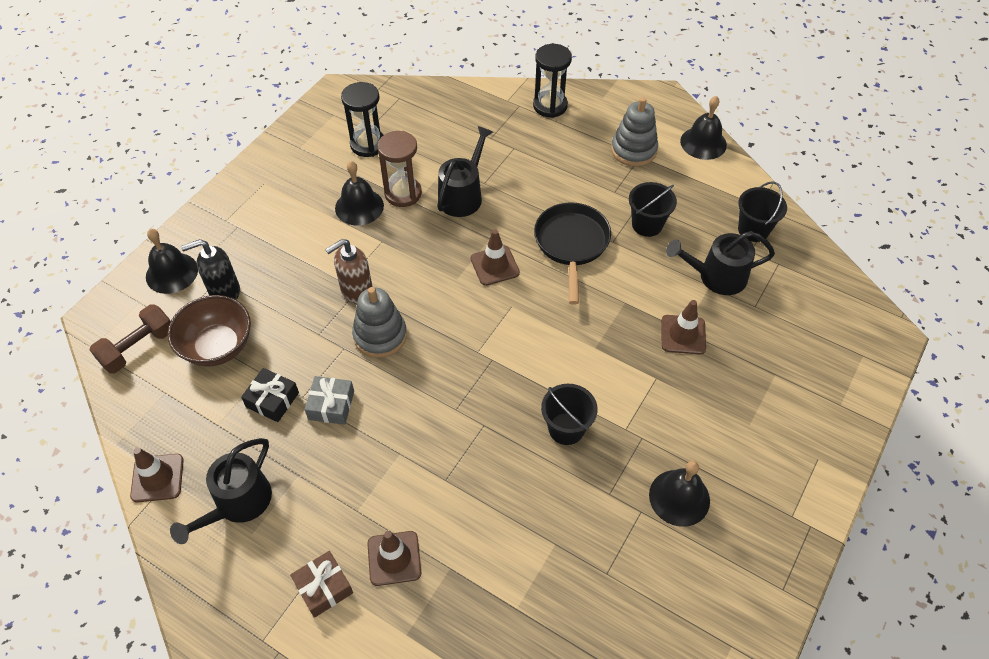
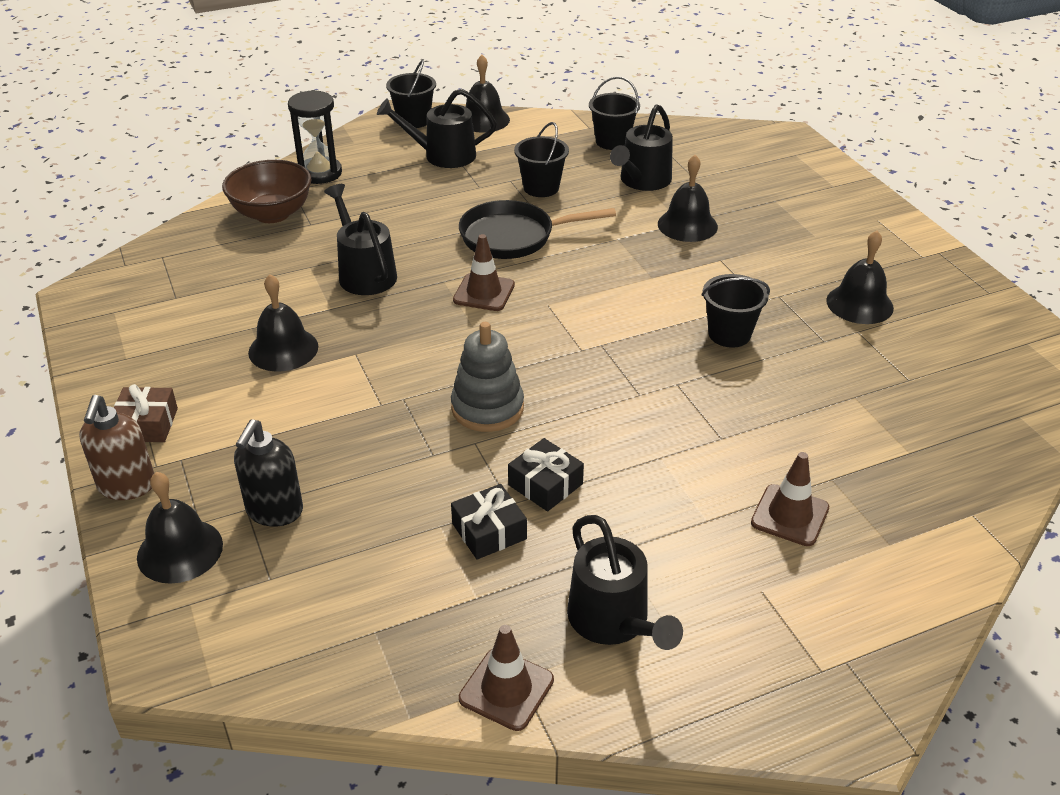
camera: 55 degrees left, 15 degrees down
brown dumbbell [89,304,171,374] -> none
brown bowl [168,295,251,367] -> brown bowl moved to [222,160,312,223]
brown gift [290,551,353,618] -> brown gift moved to [114,384,178,442]
grey gift [304,376,354,425] -> black gift [508,438,584,511]
brown soap dispenser [325,239,373,304] -> brown soap dispenser moved to [79,395,154,500]
black hourglass [341,82,383,157] -> none
brown hourglass [377,131,422,207] -> none
black pan [534,202,611,305] -> black pan turned 45 degrees counterclockwise [459,200,616,259]
grey stacking toy [611,97,658,167] -> black watering can [377,89,497,168]
brown traffic cone [661,300,706,355] -> black bell [658,155,718,242]
none -> black bucket [386,60,436,128]

